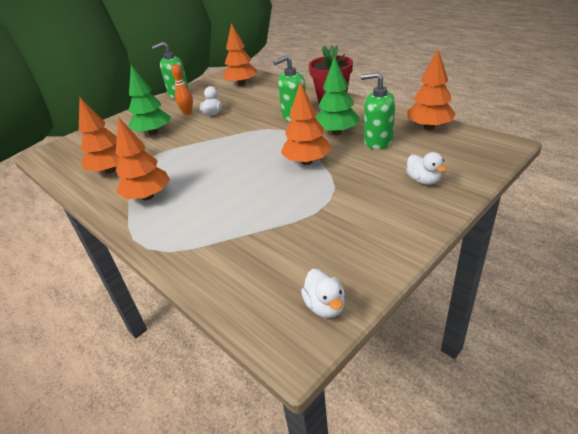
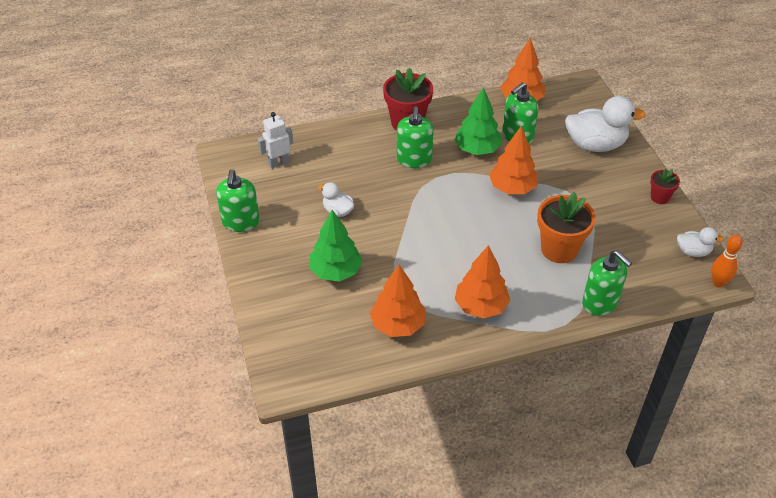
camera: 65 degrees left, 10 degrees up
orange bowling pin [171,64,193,115] -> orange bowling pin moved to [711,235,743,288]
orange tree [223,23,257,86] -> white robot [258,112,293,169]
white duck [406,152,447,185] -> white duck [565,96,646,152], size x1.94
none -> orange flower pot [537,192,596,263]
none -> green soap dispenser [582,250,632,316]
none -> red flower pot [650,169,680,204]

